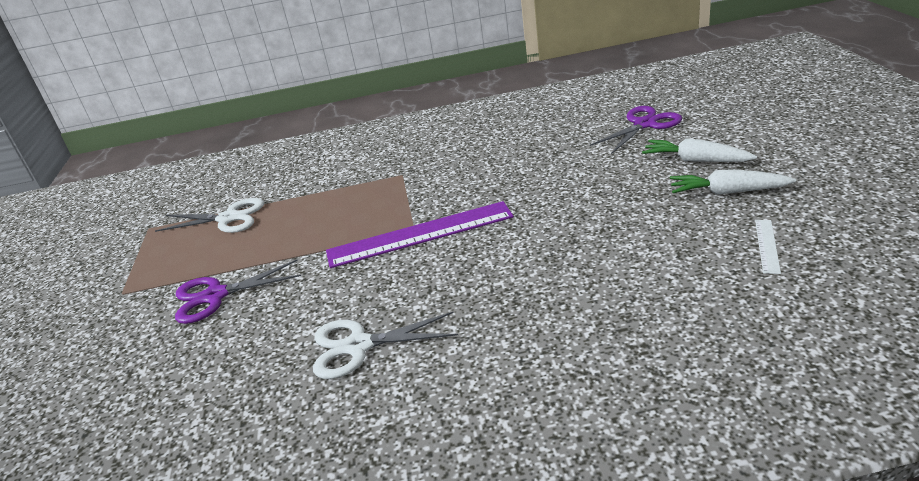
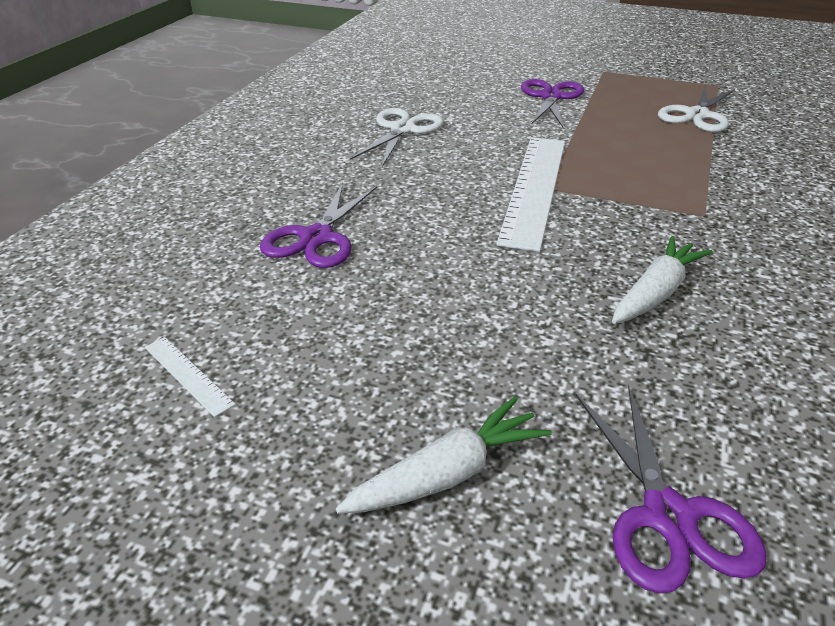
camera: 115 degrees right, 5 degrees up
purple ruler [326,201,514,268] -> white ruler [496,137,565,252]
white carrot [670,169,796,195] -> white carrot moved to [612,236,713,324]
none -> purple scissors [260,183,377,268]

